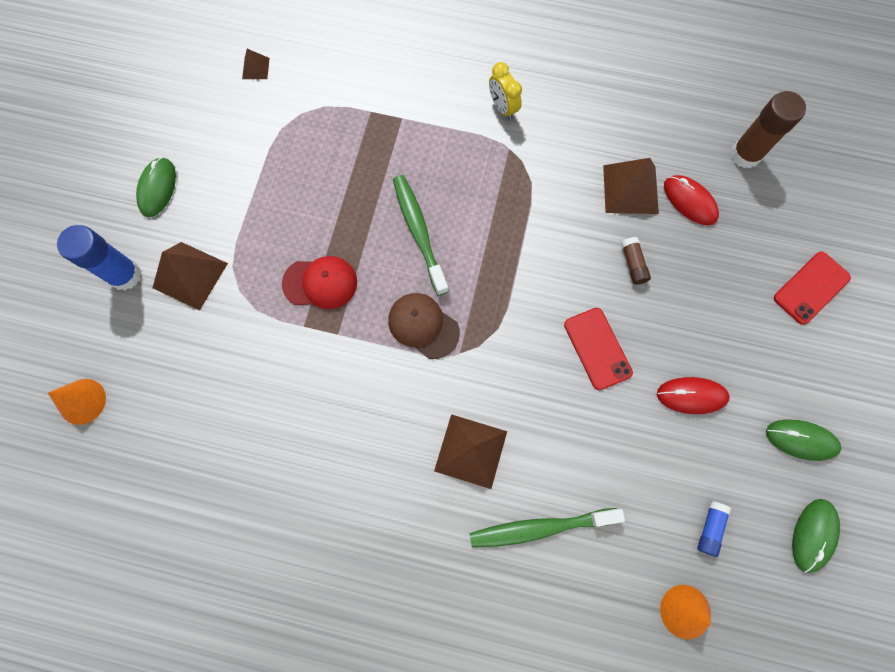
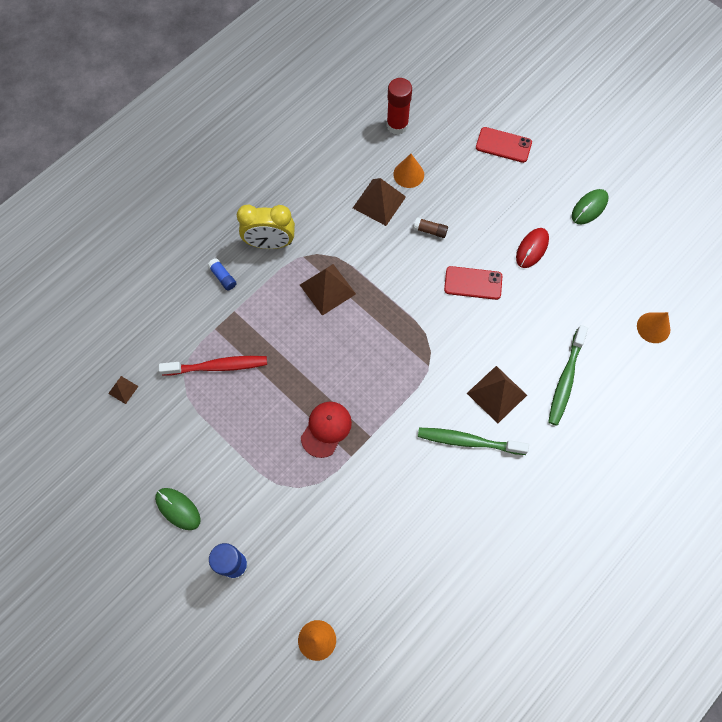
camera: 60 degrees left, 5 degrees down
brown pyramid [153,242,228,310] -> brown pyramid moved to [300,264,356,316]
brown cap [388,293,460,359] -> none
green toothbrush [393,175,449,296] -> green toothbrush moved to [418,428,529,455]
yellow clock [489,62,522,120] -> yellow clock [237,204,295,249], size x1.64
red mouse [664,175,719,226] -> orange cone [393,154,424,188]
blue glue stick [697,501,731,557] -> blue glue stick moved to [207,258,237,291]
brown glue stick [730,91,806,168] -> red glue stick [386,78,412,135]
red phone [774,252,851,325] -> red phone turned 60 degrees counterclockwise [476,127,532,163]
green mouse [792,499,840,573] -> none
none -> red toothbrush [159,356,267,376]

